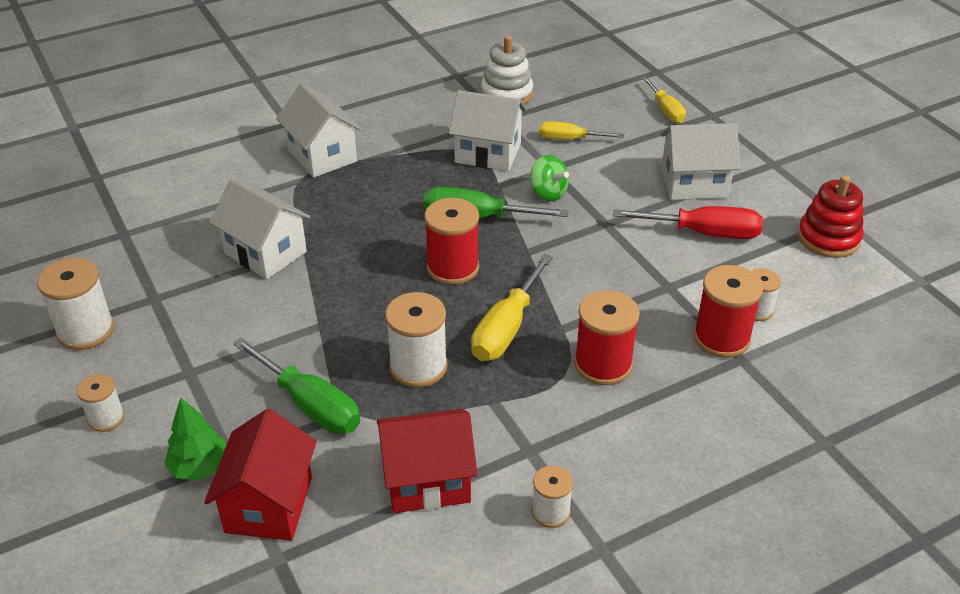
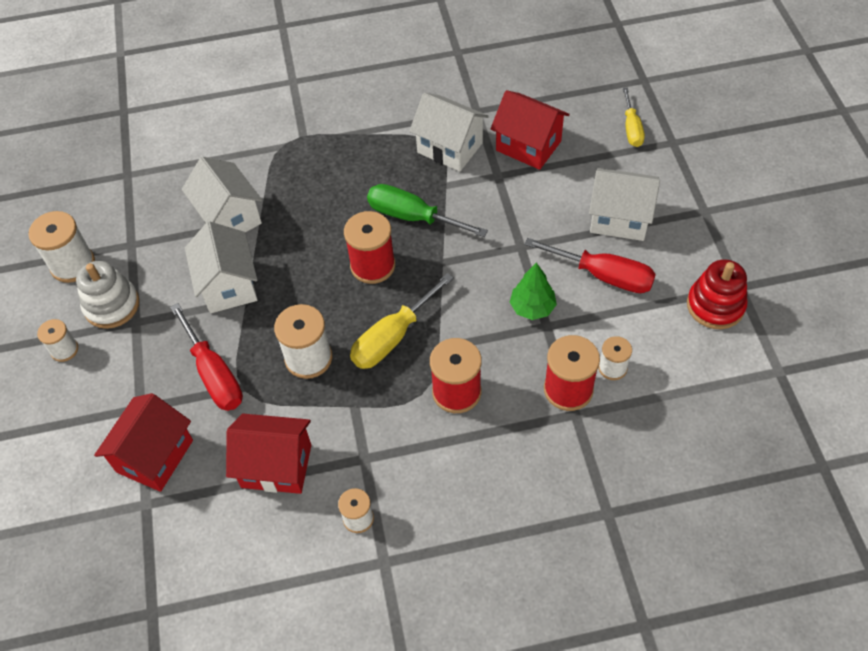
camera: 20 degrees right, 15 degrees up
green tree [164,398,226,481] -> green tree moved to [510,263,557,320]
green screwdriver [233,337,360,434] -> red screwdriver [170,303,243,411]
white house [276,83,362,177] -> white house moved to [185,221,258,313]
white stacking toy [481,36,533,104] -> white stacking toy moved to [76,261,139,329]
green spinning top [530,155,569,201] -> none
yellow screwdriver [539,121,624,140] -> red house [490,90,570,170]

